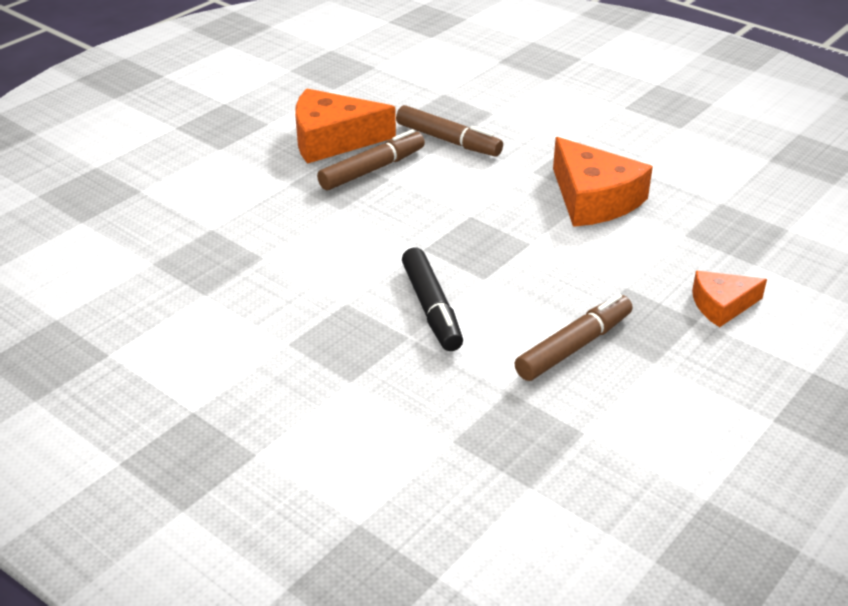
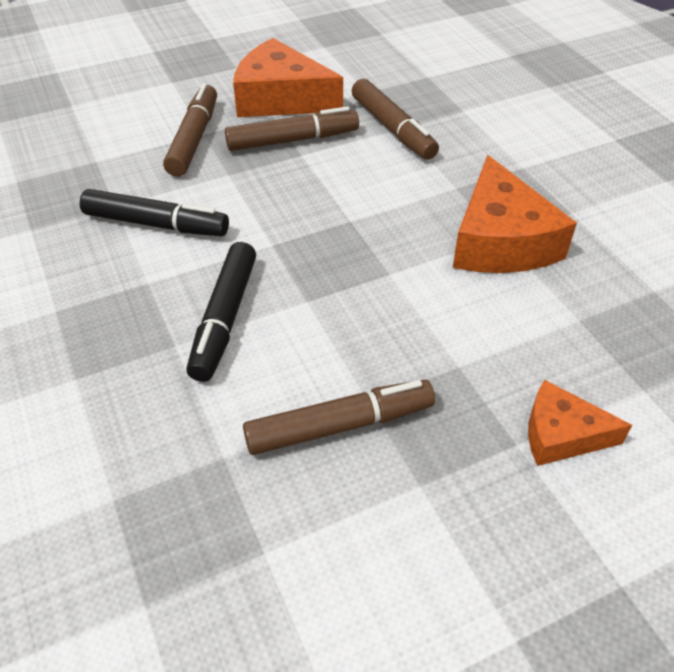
camera: 25 degrees right, 10 degrees up
none -> black marker [80,189,229,236]
none -> brown marker [163,83,217,177]

